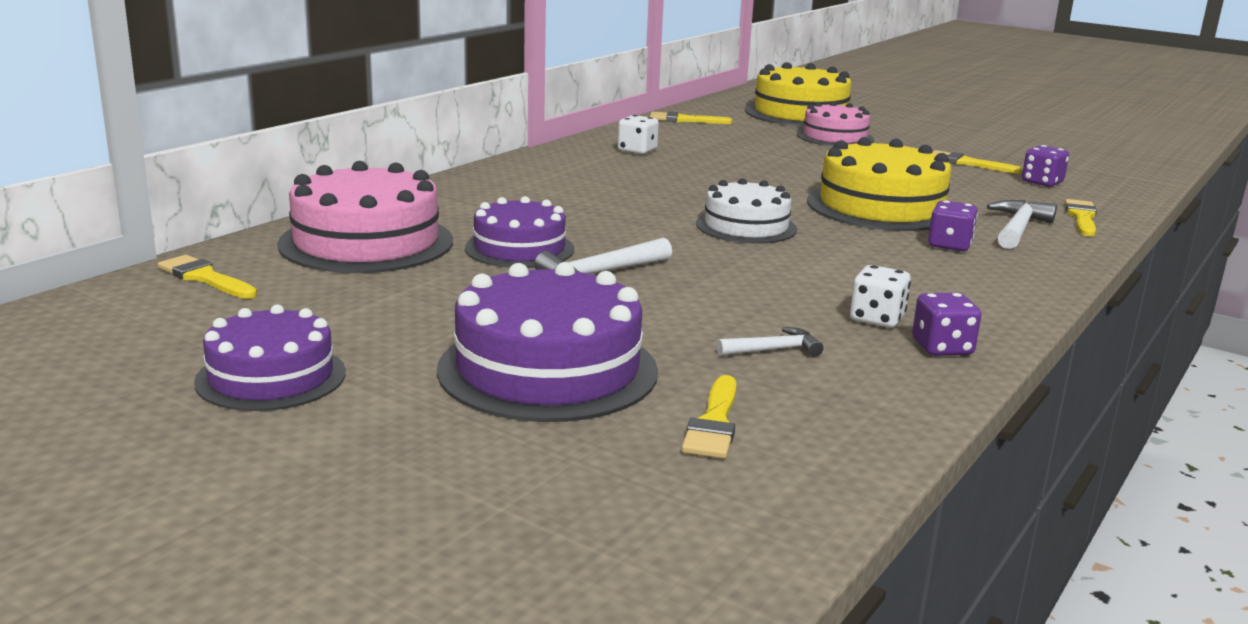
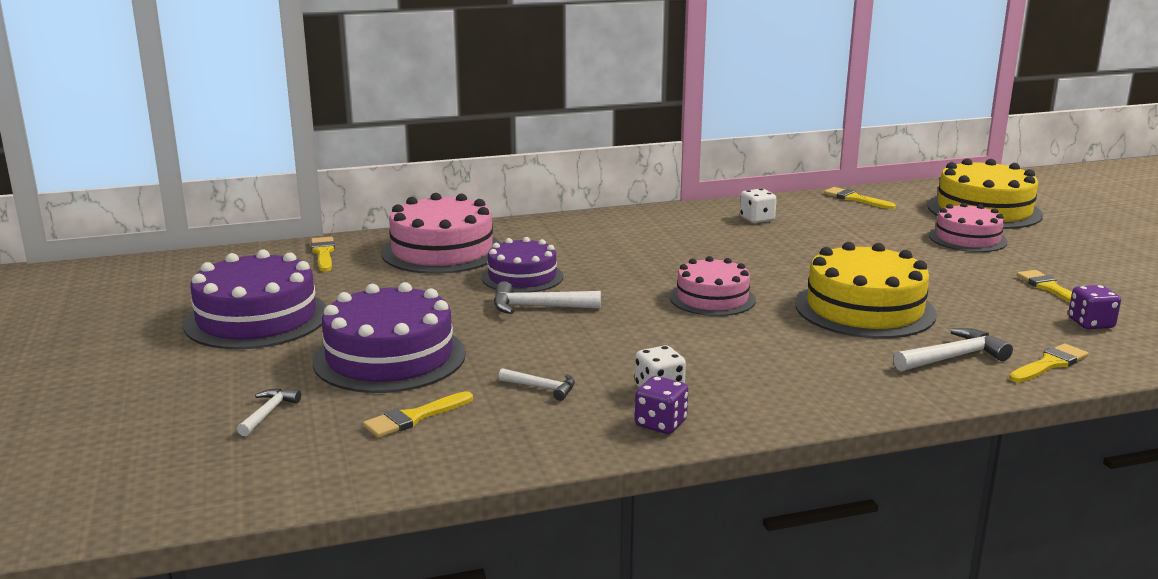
camera: 40 degrees right, 0 degrees up
purple cake [194,304,346,411] -> purple cake [183,250,327,349], size x1.57
white cake [696,178,797,244] -> pink cake [670,256,756,316]
purple dice [928,200,978,251] -> none
none -> white hammer [237,388,301,436]

